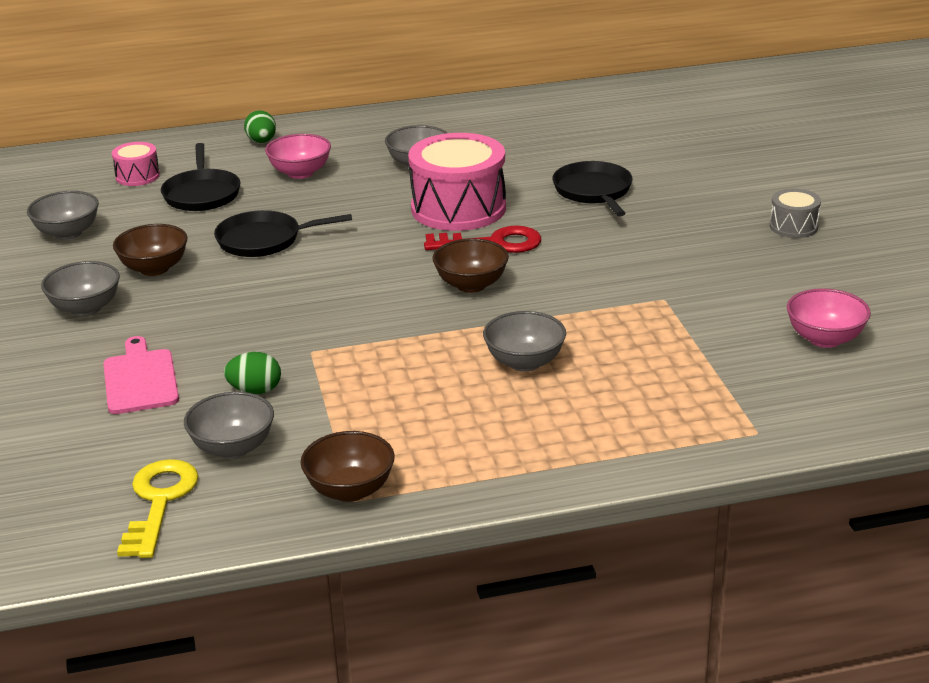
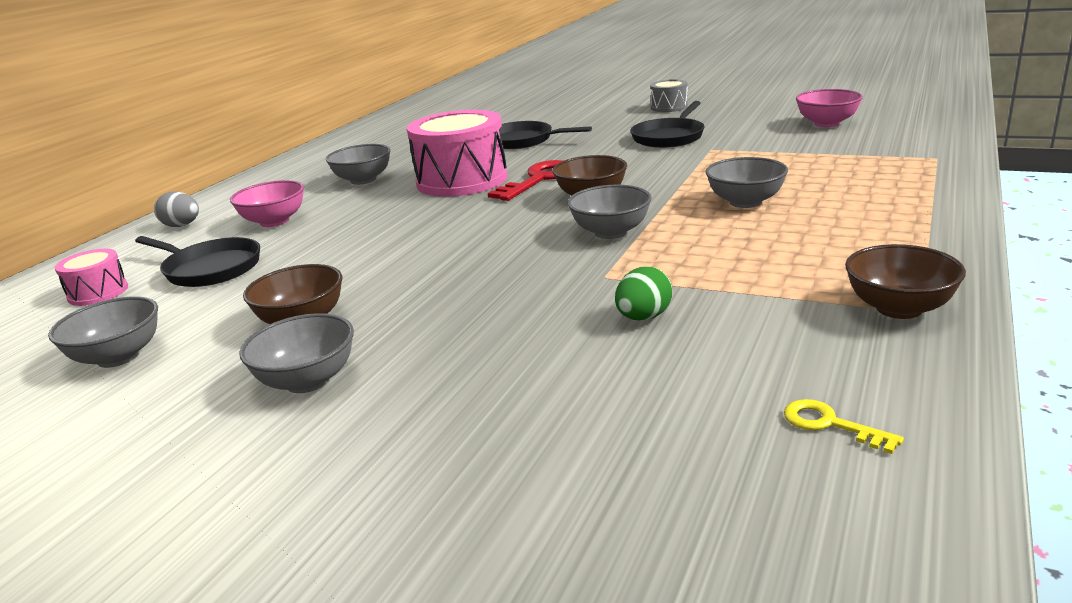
camera: 50 degrees left, 5 degrees down
pink cutting board [103,336,179,414] -> none
yellow key [117,459,199,558] -> yellow key [784,399,904,454], size x0.53
grey bowl [184,392,274,459] -> grey bowl moved to [567,185,652,239]
black pan [214,210,352,257] -> black pan moved to [630,101,705,148]
green egg [244,110,276,143] -> grey egg [154,192,199,227]

